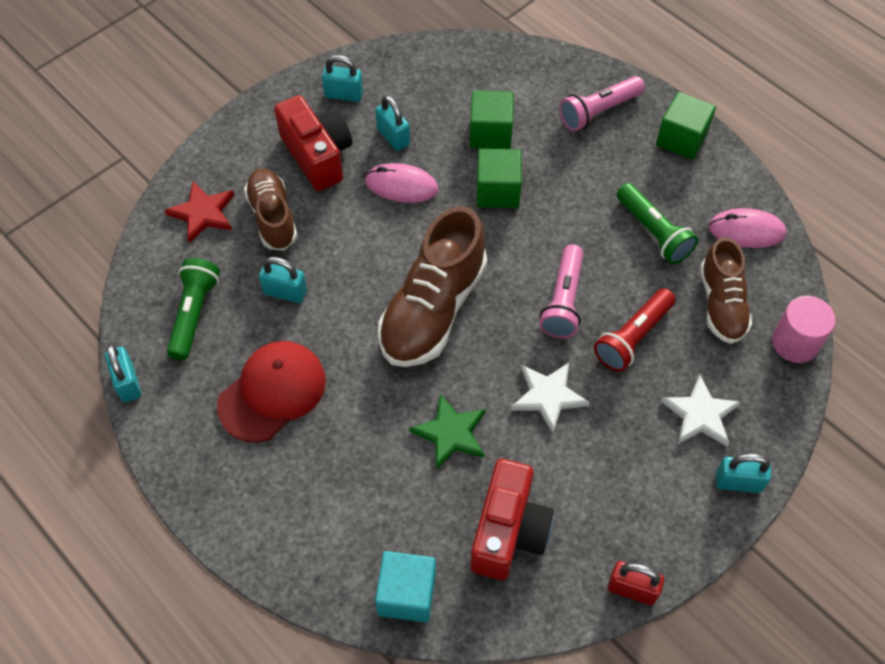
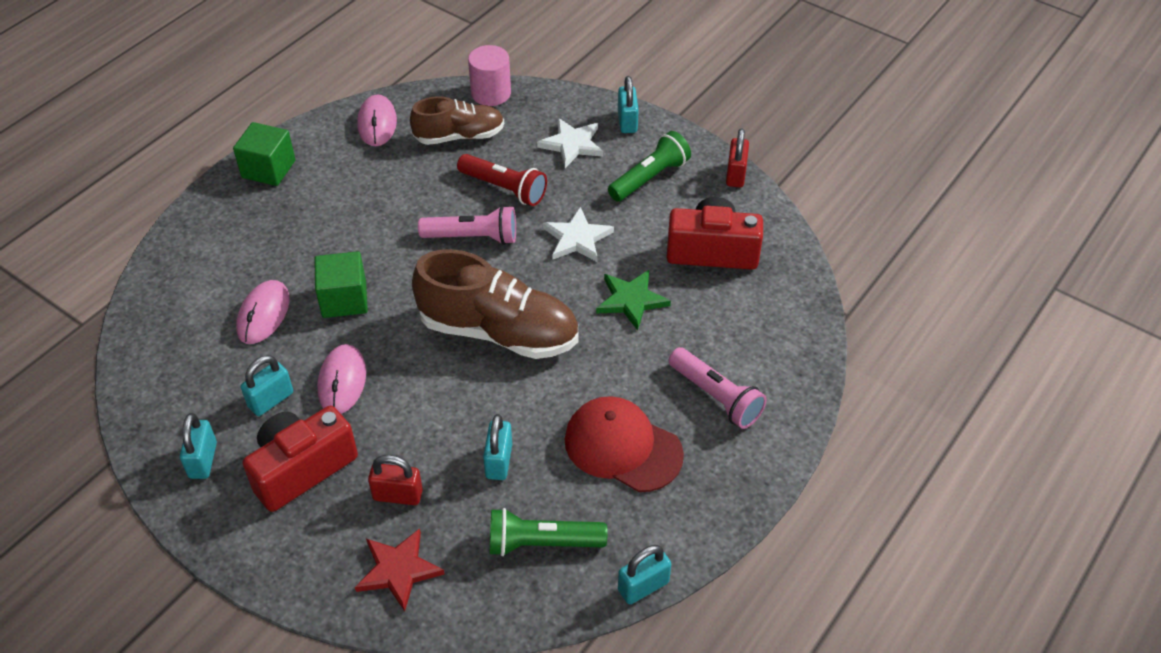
camera: 100 degrees left, 10 degrees down
brown shoe [244,168,297,251] -> red padlock [368,455,423,505]
turquoise cube [375,551,436,622] -> none
green cube [470,90,514,149] -> pink mouse [236,280,290,344]
pink flashlight [559,76,645,131] -> pink flashlight moved to [669,347,767,429]
green flashlight [617,183,698,264] -> green flashlight moved to [608,131,691,201]

